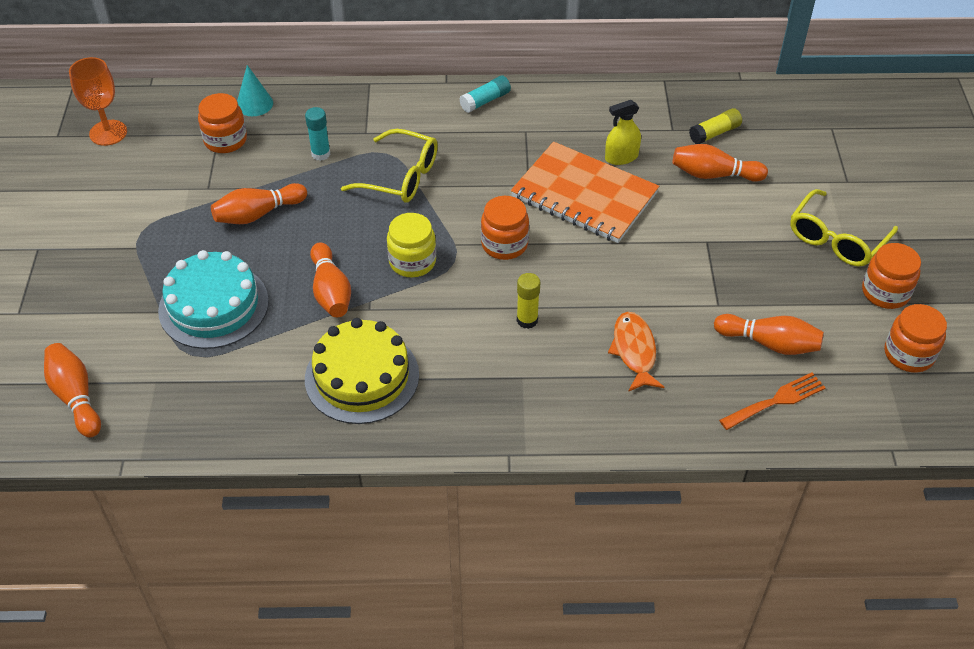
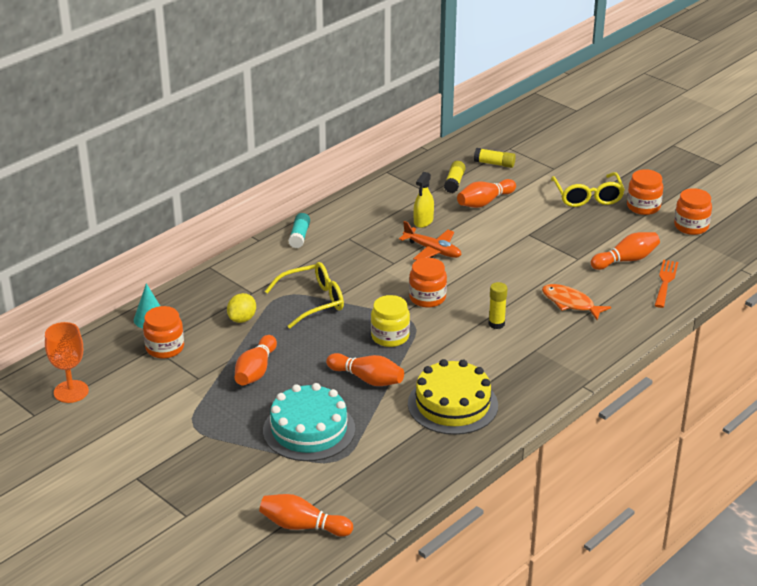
camera: 45 degrees left, 15 degrees down
turquoise glue stick [305,107,330,161] -> yellow lemon [227,293,256,323]
orange notebook [511,142,659,243] -> orange plane [399,221,462,260]
none -> yellow glue stick [474,148,516,168]

